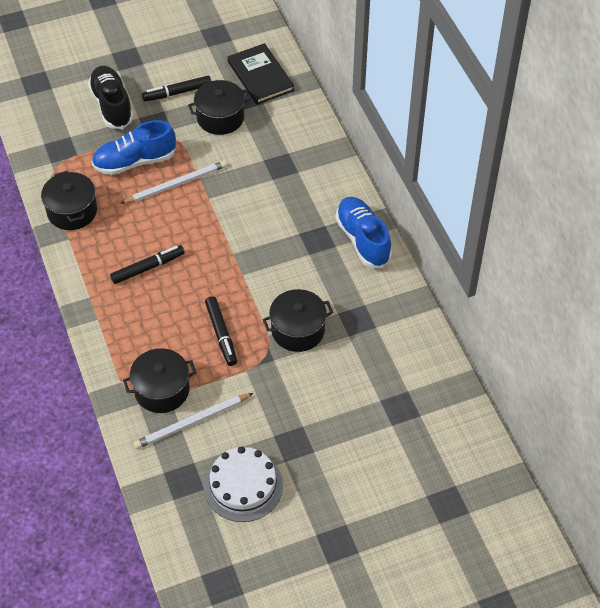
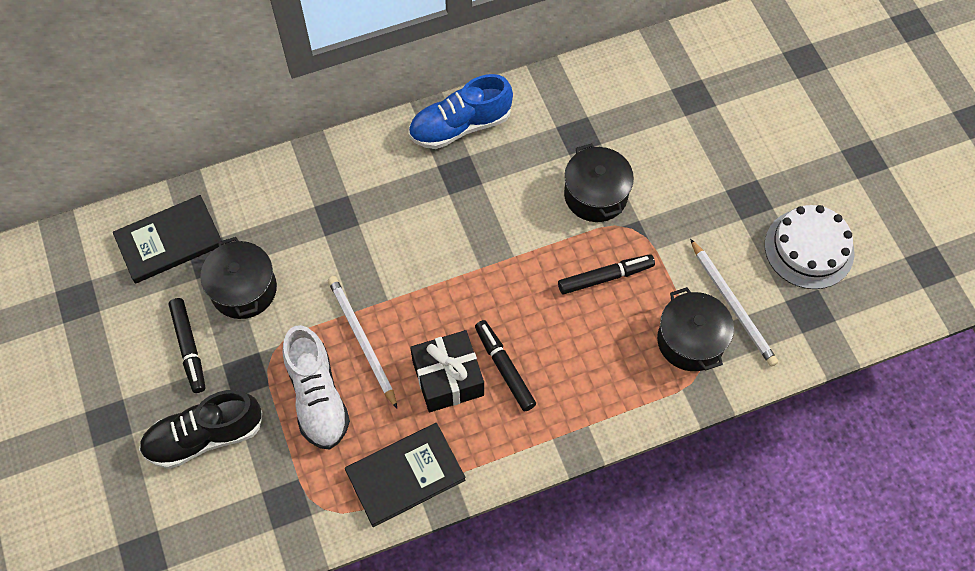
camera: 90 degrees left, 10 degrees up
black pot [41,171,97,230] -> black book [345,423,466,527]
blue shoe [92,120,176,175] -> white shoe [282,325,350,450]
none -> black gift [410,330,484,413]

